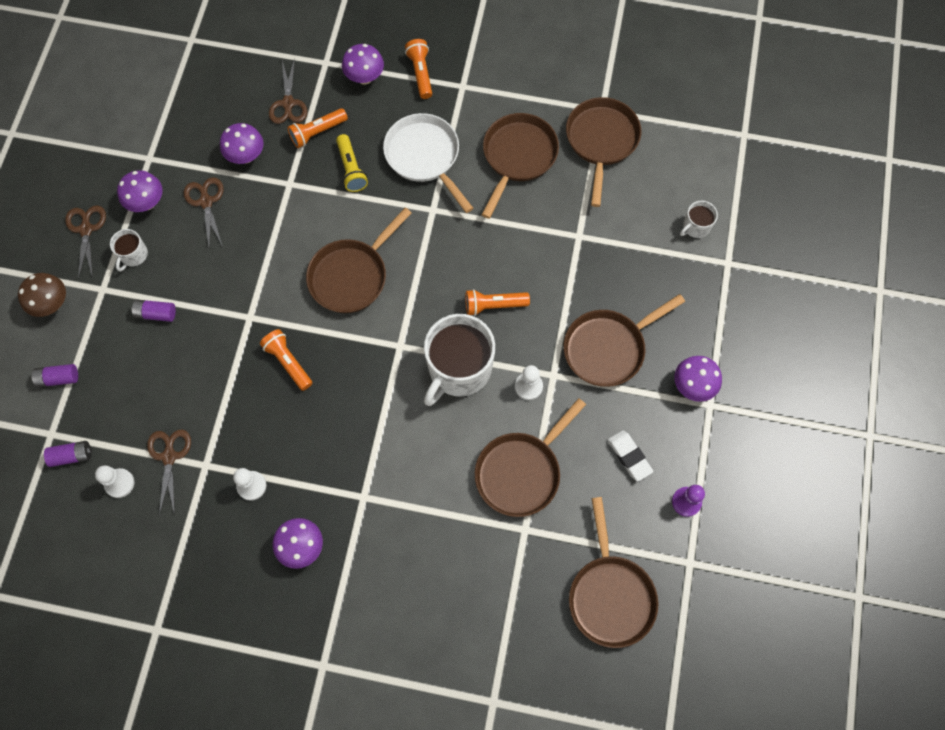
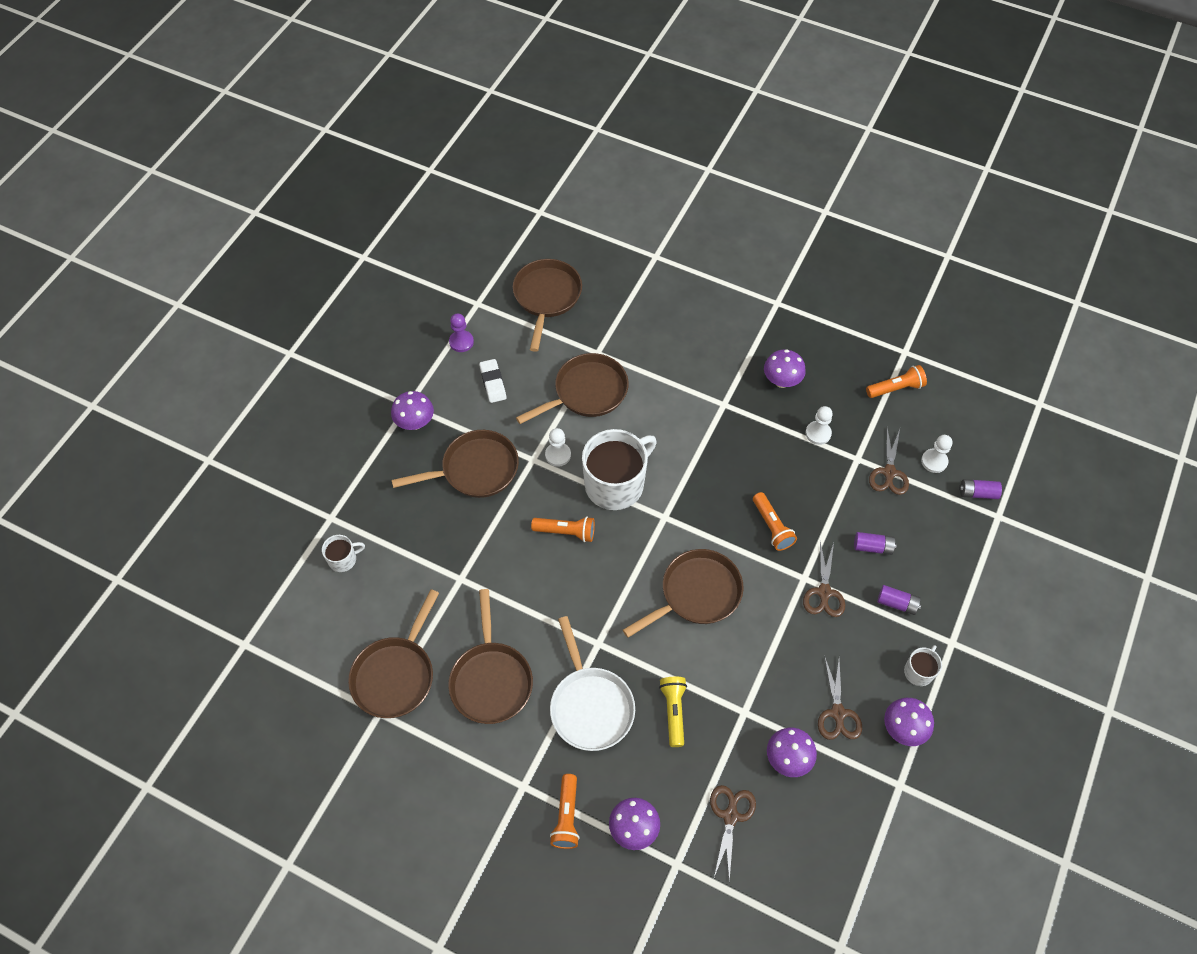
camera: 165 degrees left, 10 degrees down
brown mushroom [18,273,66,317] -> none
purple battery [32,364,78,387] -> purple battery moved to [854,532,897,555]
brown scissors [65,205,106,280] -> brown scissors moved to [803,542,845,617]
orange flashlight [287,108,348,148] -> orange flashlight moved to [866,365,927,398]
brown pan [482,113,559,219] -> brown pan turned 45 degrees counterclockwise [448,589,533,724]

